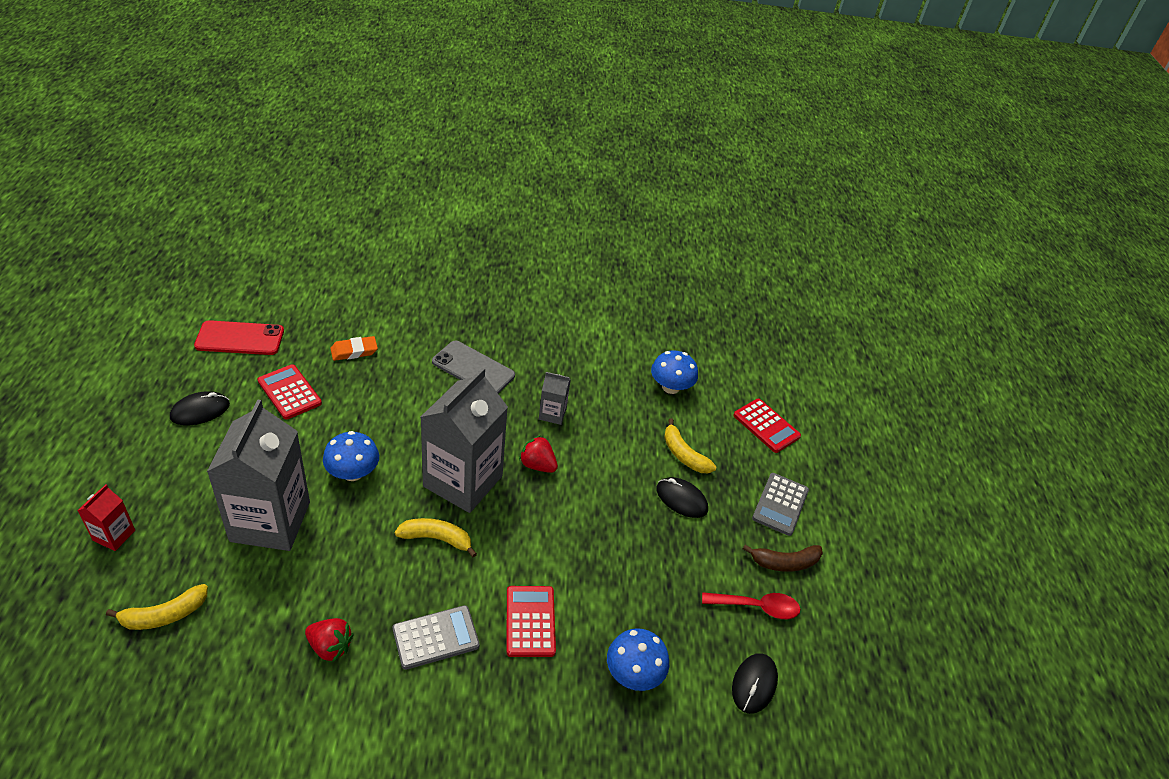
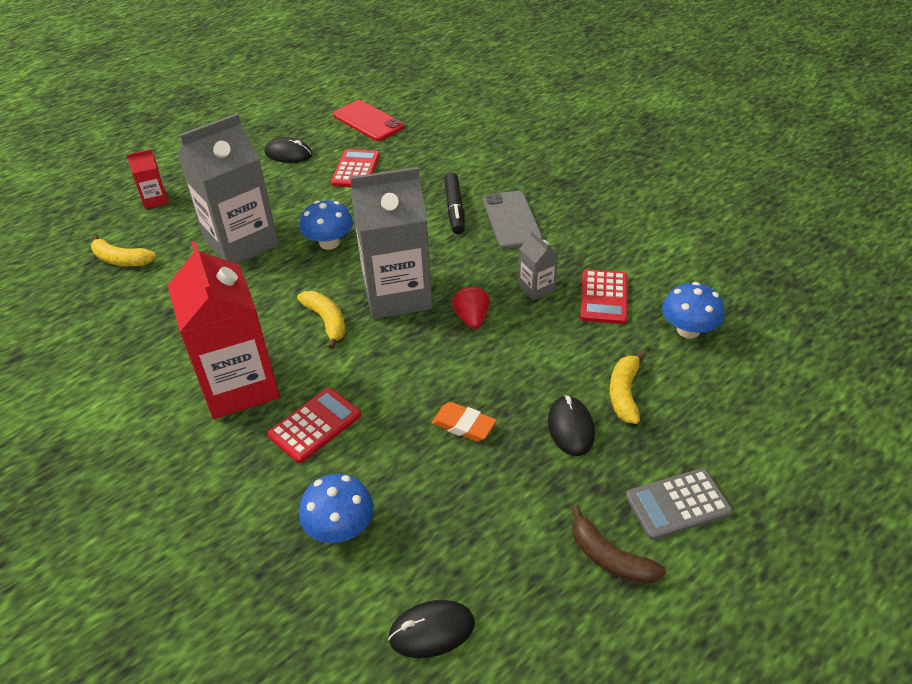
camera: 55 degrees right, 0 degrees up
red strawberry [305,618,353,662] -> none
orange eraser [330,336,378,361] -> orange eraser moved to [431,402,497,442]
grey calculator [393,605,480,670] -> red carton [168,241,280,419]
red spoon [702,592,800,619] -> none
red calculator [733,399,801,453] -> red calculator moved to [580,269,628,324]
none -> black marker [444,173,465,234]

